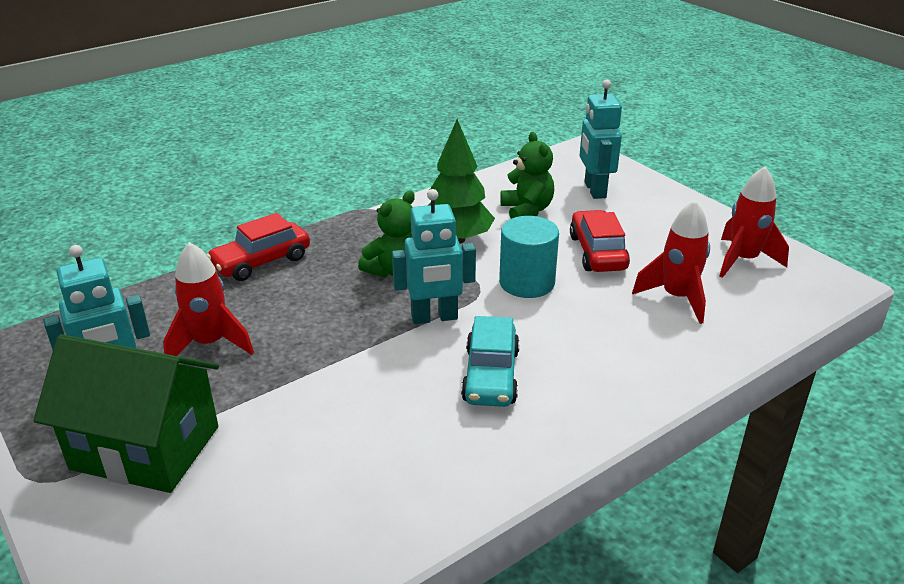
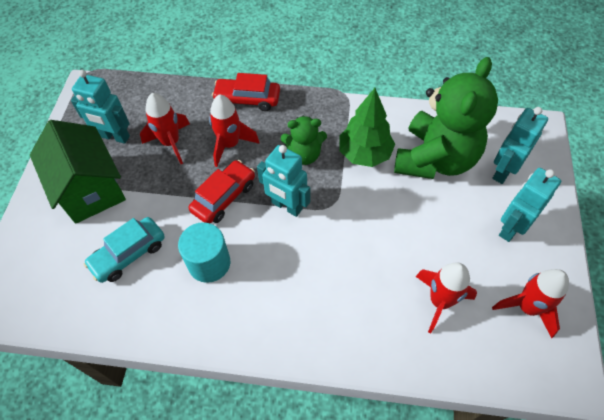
camera: 45 degrees right, 25 degrees up
turquoise car [461,316,520,407] -> turquoise car moved to [83,217,165,283]
turquoise cylinder [499,216,559,298] -> turquoise cylinder moved to [178,222,230,283]
green teddy bear [500,132,554,219] -> green teddy bear [394,57,498,179], size x1.96
red car [570,210,630,272] -> red car moved to [189,160,255,224]
none -> red rocket [209,94,260,167]
none -> turquoise robot [499,168,561,242]

